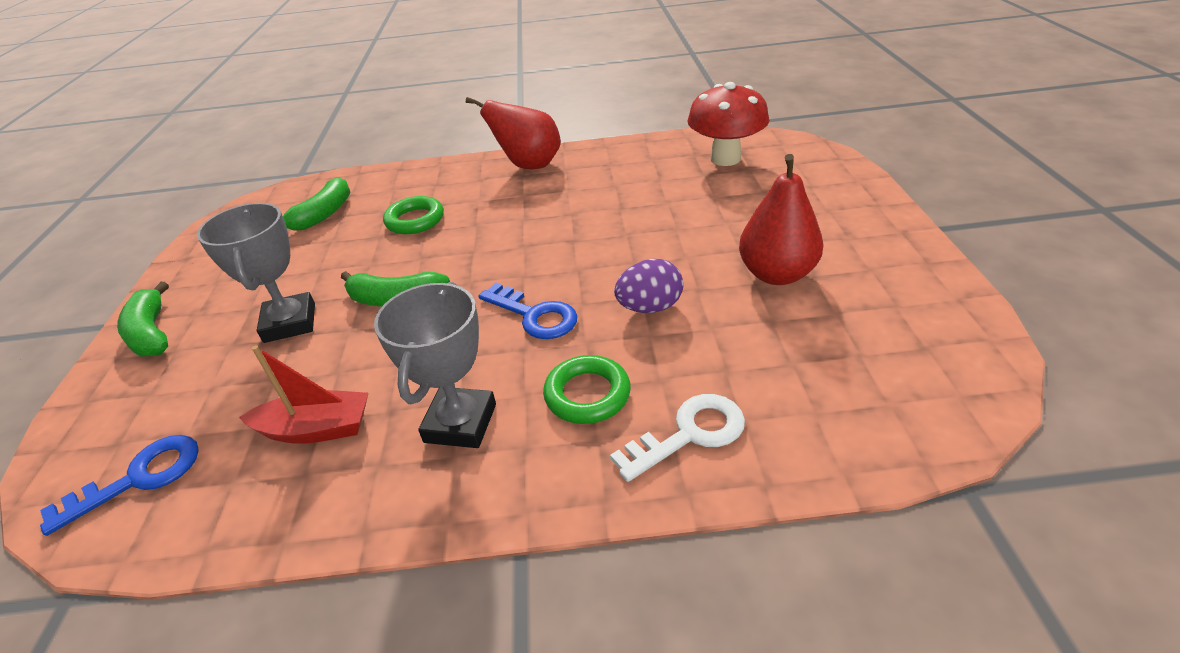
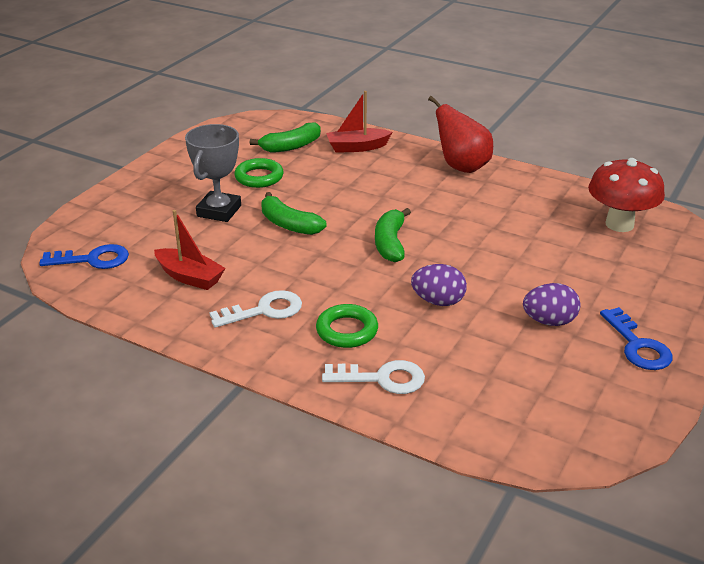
camera: 30 degrees right, 5 degrees down
green banana [117,282,169,356] -> green banana moved to [375,208,411,262]
grey trophy [374,282,496,448] -> white key [209,290,302,328]
green ring [383,196,444,234] -> green ring moved to [234,158,284,188]
blue key [478,283,577,339] -> blue key moved to [600,307,673,370]
red pear [739,154,823,285] -> purple egg [523,283,580,326]
none -> red boat [326,91,392,153]

